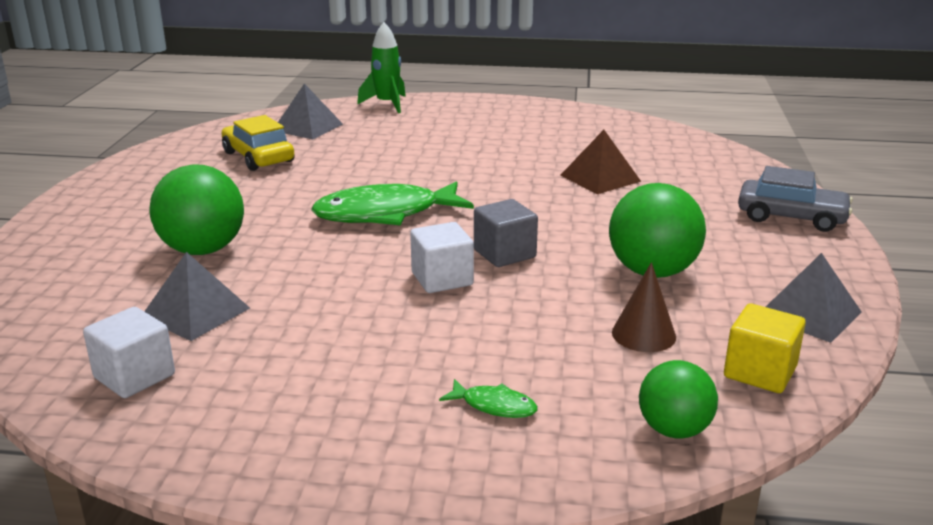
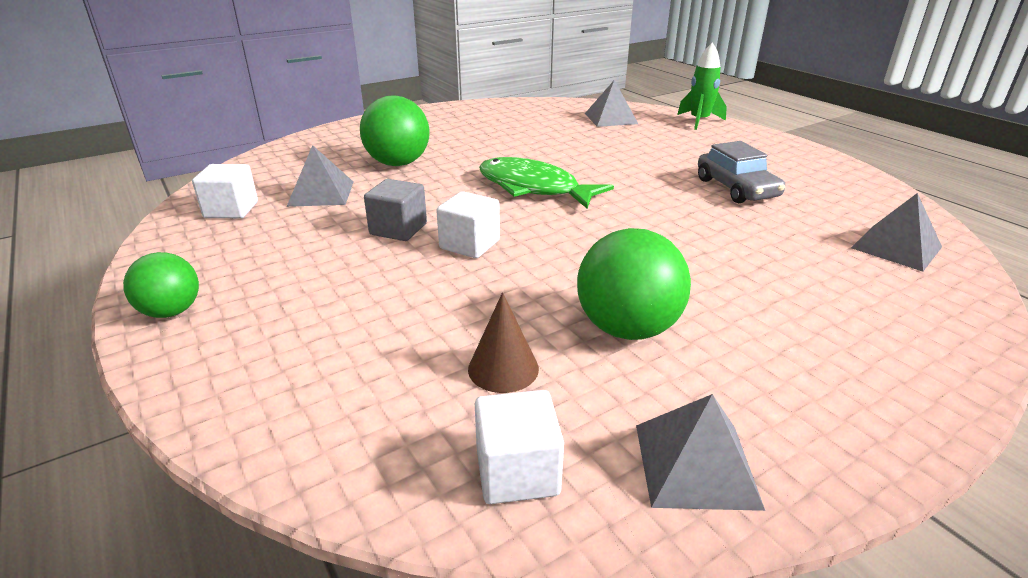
camera: 50 degrees right, 5 degrees up
yellow car [221,115,294,171] -> none
green fish [439,379,538,418] -> none
grey cube [474,199,538,267] -> grey cube moved to [364,179,427,241]
brown pyramid [560,130,641,194] -> none
green ball [639,360,718,438] -> green ball moved to [123,252,199,318]
yellow cube [724,304,806,393] -> white cube [475,390,564,504]
grey car [738,166,853,232] -> grey car moved to [698,141,785,203]
none -> grey pyramid [851,193,942,272]

